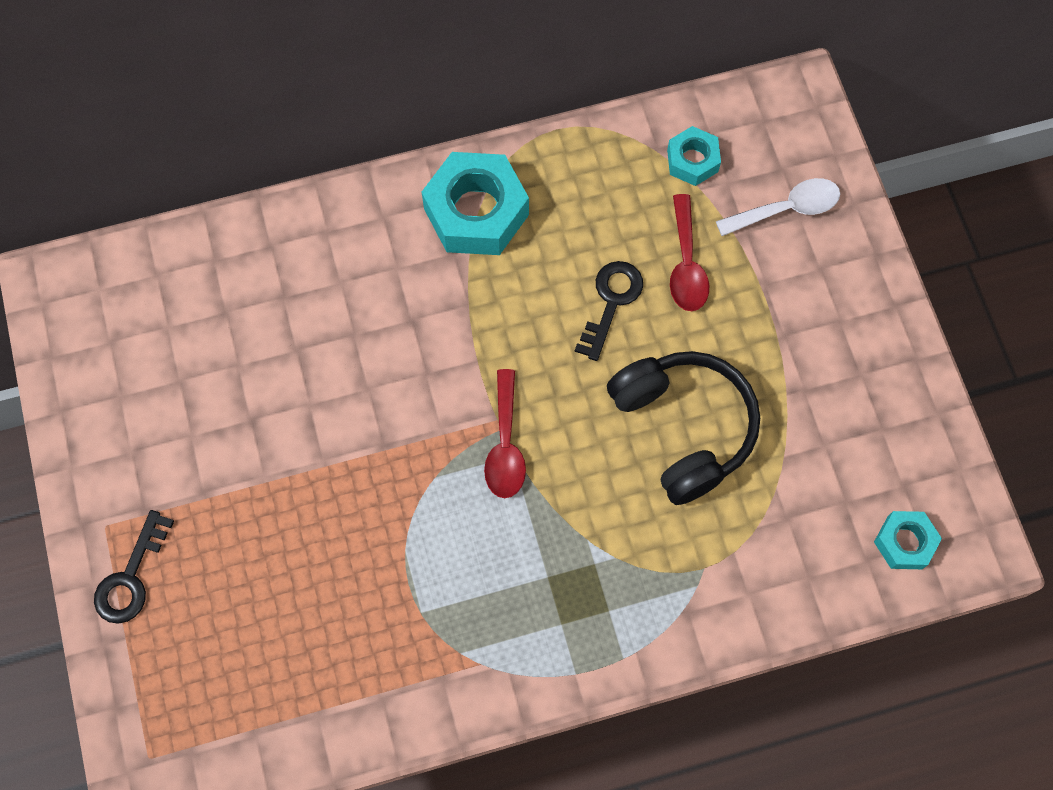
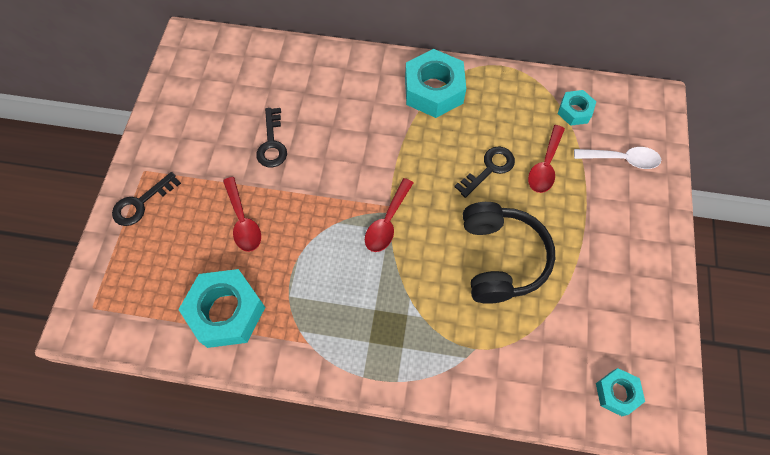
camera: 25 degrees right, 5 degrees down
none -> turquoise nut [178,269,265,348]
none -> red spoon [223,177,261,252]
none -> black key [256,108,287,167]

